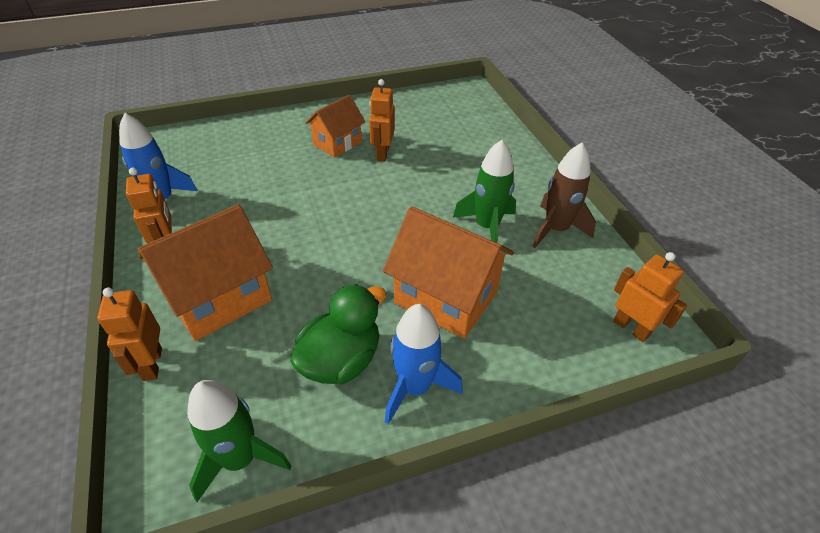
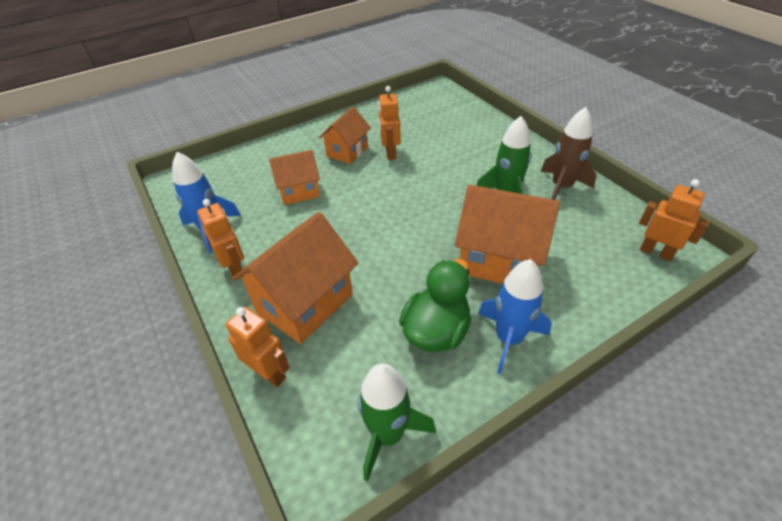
camera: 10 degrees left, 0 degrees up
orange robot [97,287,162,381] -> orange robot turned 150 degrees clockwise [226,307,290,387]
none -> orange house [269,150,320,205]

